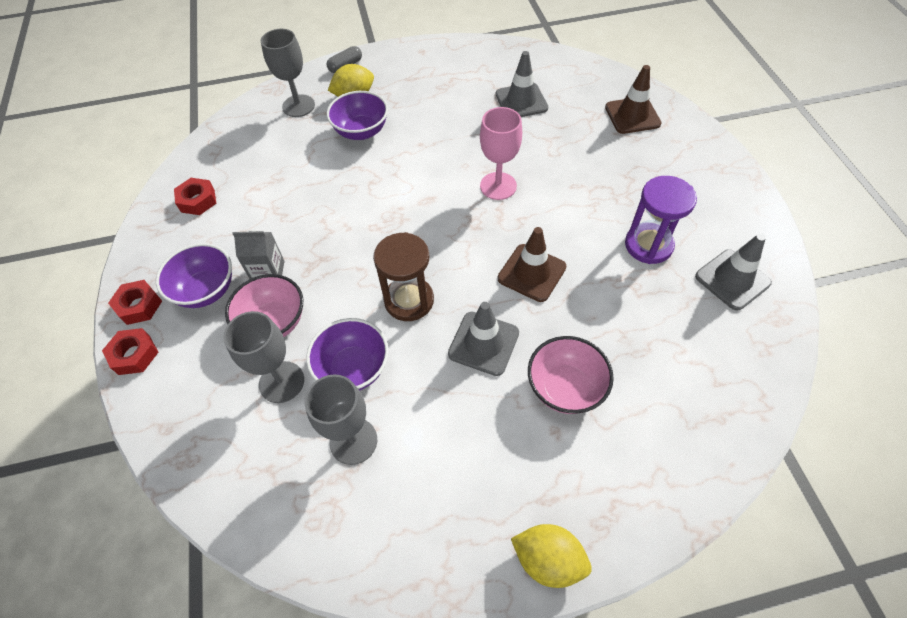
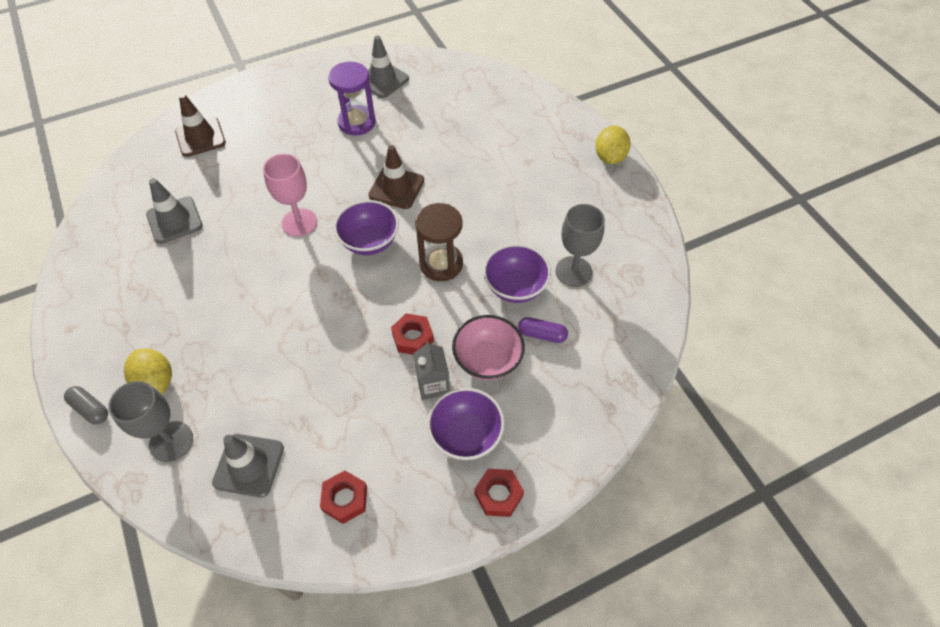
camera: 105 degrees left, 0 degrees up
red nut [102,328,158,375] -> red nut moved to [391,313,434,355]
grey goblet [223,311,304,403] -> purple capsule [518,317,568,343]
purple bowl [327,91,388,140] -> purple bowl moved to [334,200,399,255]
grey traffic cone [448,302,519,376] -> grey traffic cone moved to [212,434,284,498]
pink bowl [528,336,614,414] -> none

